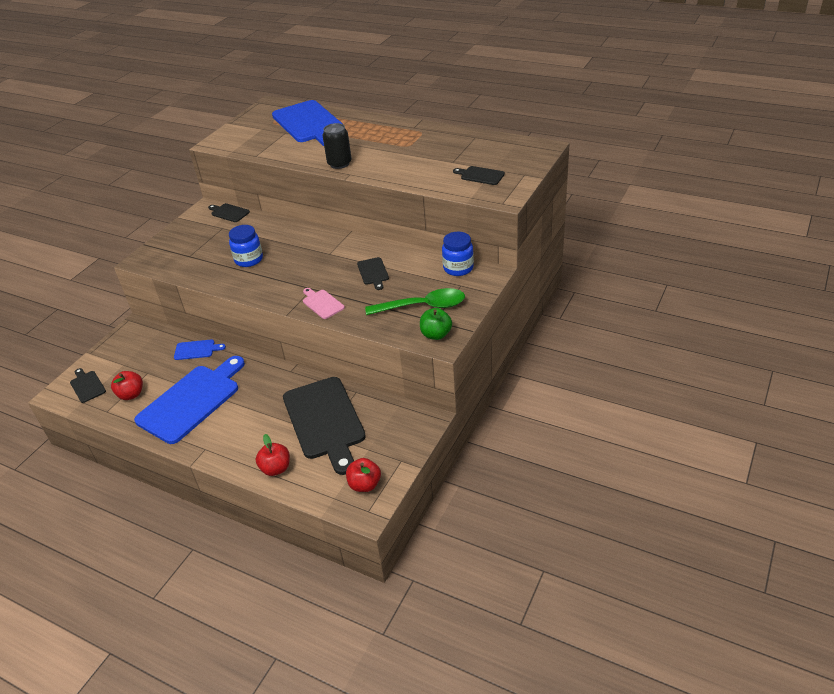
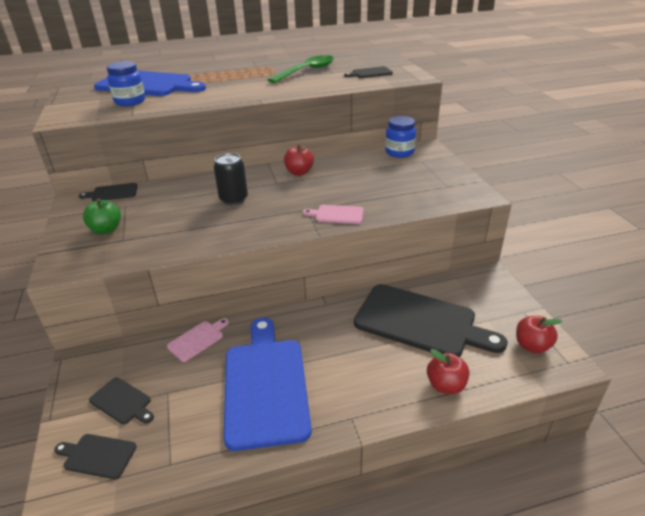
camera: 45 degrees left, 5 degrees down
red apple [111,371,143,400] -> red apple moved to [284,144,314,175]
blue cutting board [174,340,226,360] -> pink cutting board [167,318,229,362]
blue jar [229,225,263,267] -> blue jar moved to [107,61,145,106]
black can [322,123,352,169] -> black can moved to [214,153,248,205]
black cutting board [357,257,389,290] -> black cutting board moved to [89,377,154,424]
green spoon [365,288,465,315] -> green spoon moved to [268,55,334,83]
green apple [420,308,452,340] -> green apple moved to [83,199,121,234]

